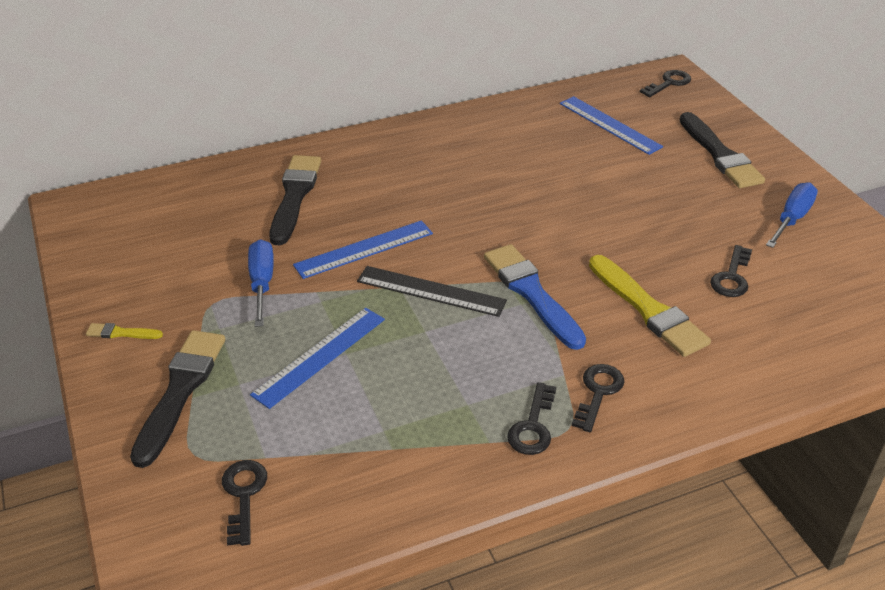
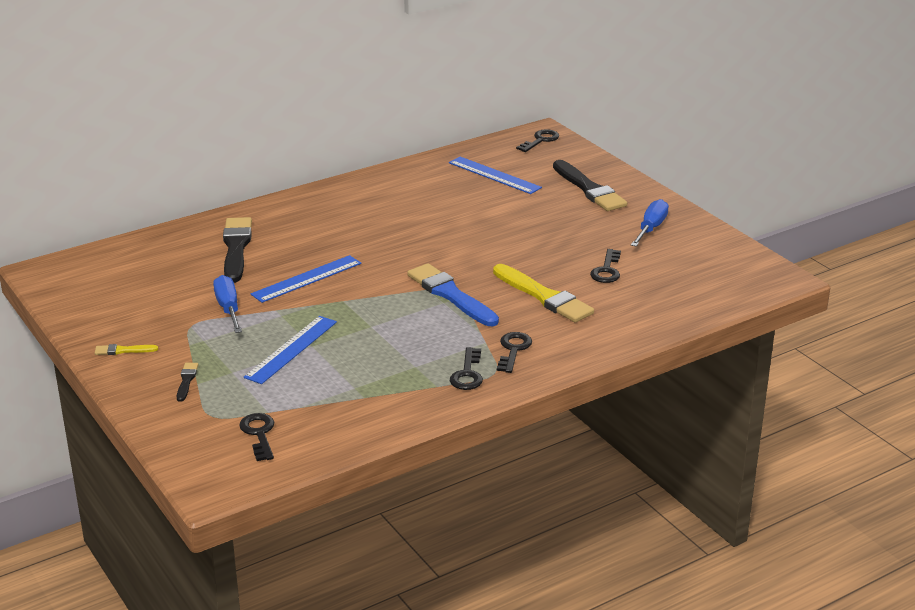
camera: 10 degrees left, 10 degrees down
black brush [130,330,225,468] -> black brush [177,363,198,402], size x0.46
black ruler [357,266,507,317] -> none

